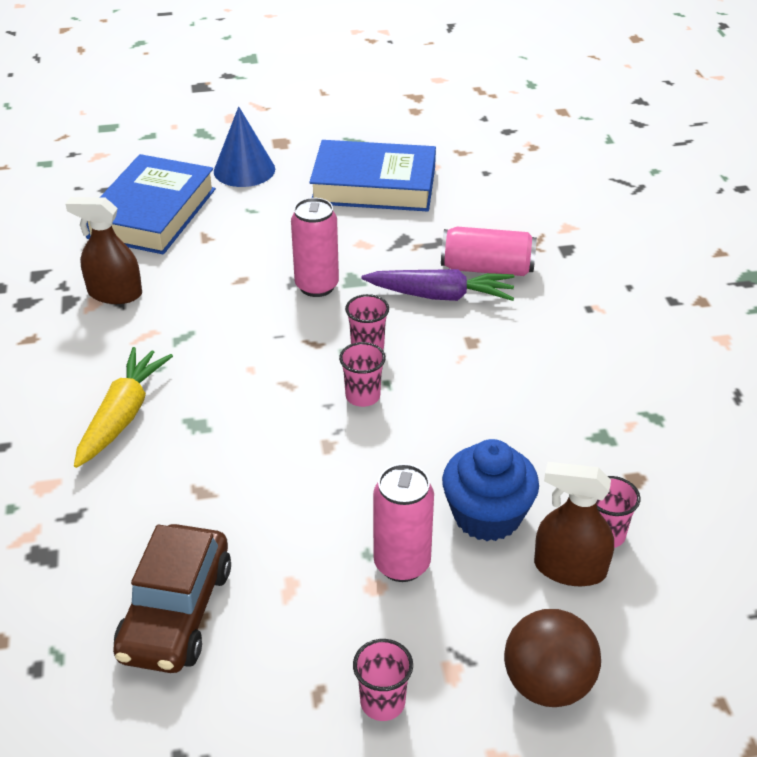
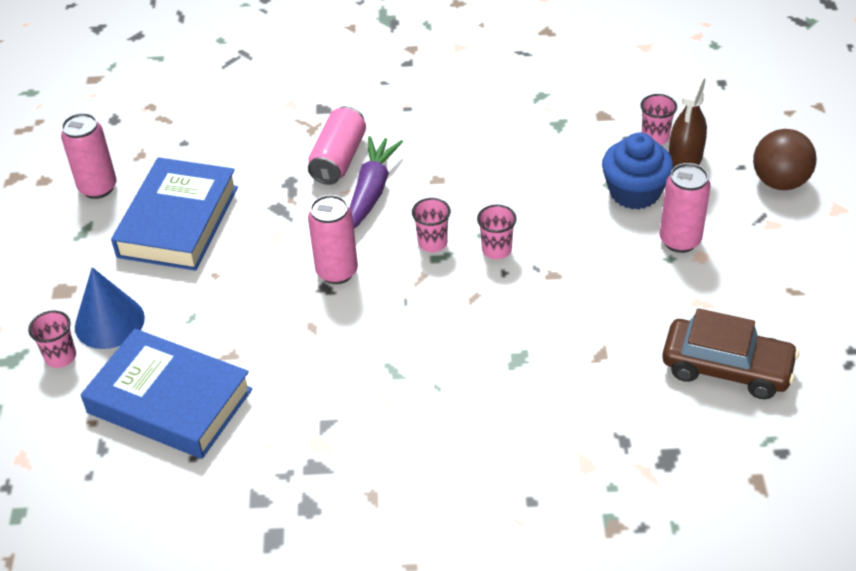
camera: 80 degrees left, 5 degrees up
brown spray bottle [66,197,142,304] -> none
yellow carrot [74,347,173,468] -> none
pink cup [353,639,413,721] -> pink cup moved to [28,310,76,368]
none -> pink can [61,113,117,199]

